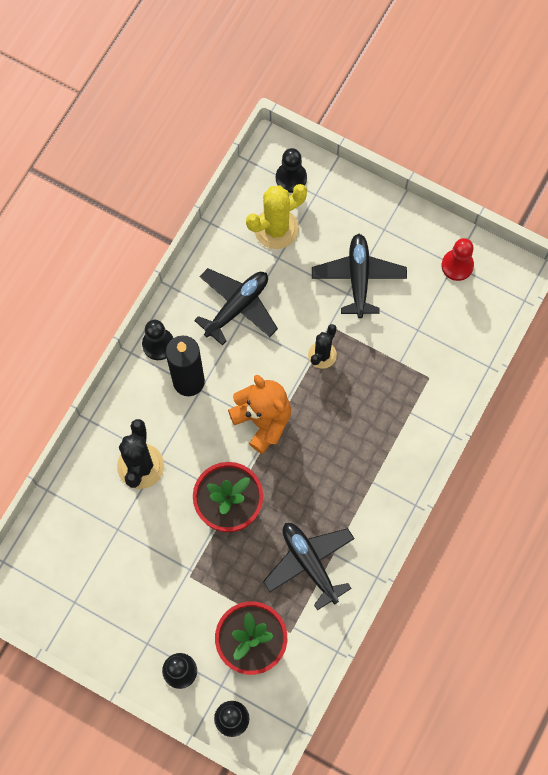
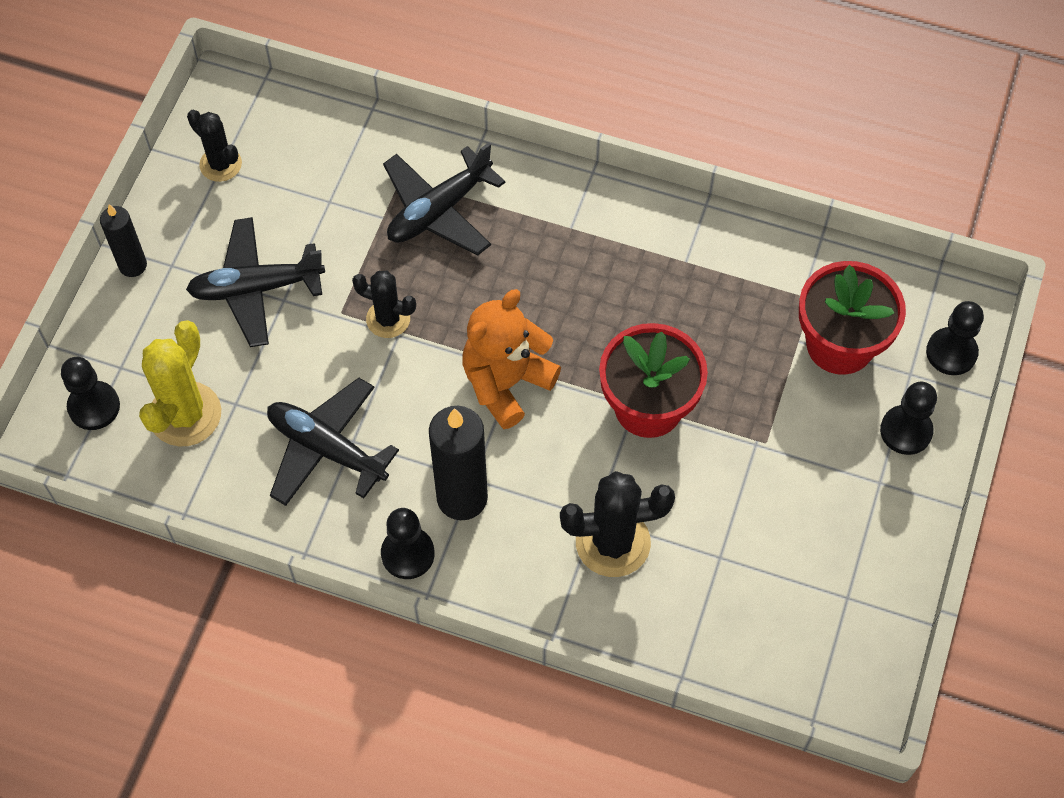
camera: 100 degrees left, 10 degrees down
yellow cactus [246,184,307,249] -> yellow cactus turned 60 degrees clockwise [139,320,221,446]
black plane [263,523,355,610] -> black plane moved to [383,142,505,256]
red pawn [442,238,474,281] -> black cactus [187,110,242,182]
none -> black candle [100,204,147,277]

